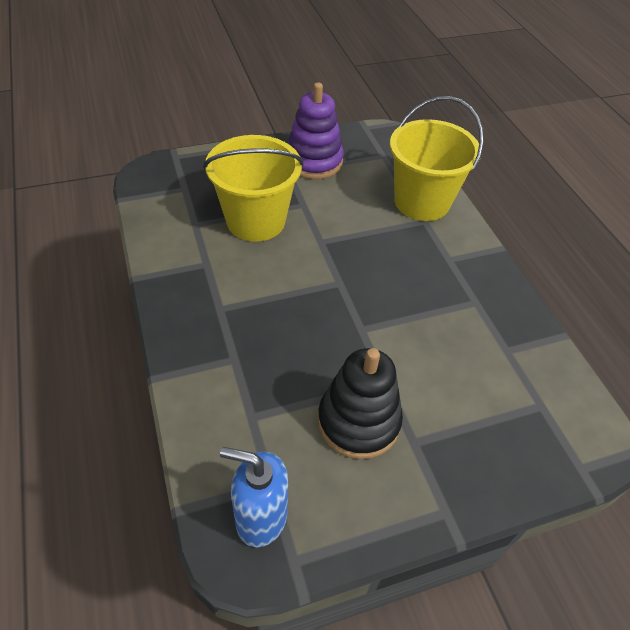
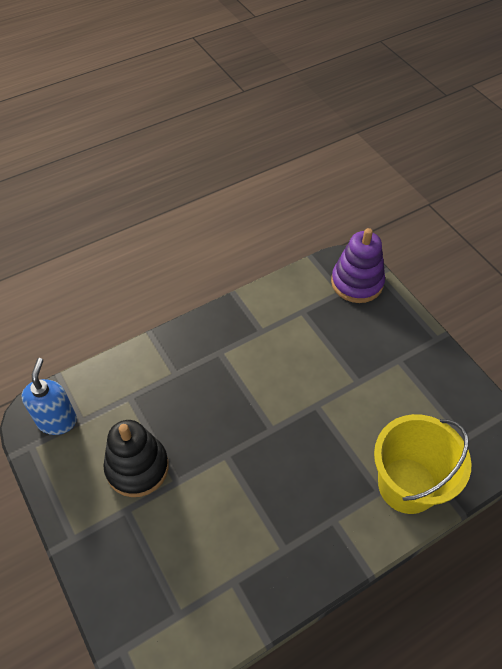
camera: 80 degrees right, 5 degrees up
yellow bucket [203,135,304,242] -> none
purple stacking toy [287,82,344,179] -> purple stacking toy moved to [331,228,385,303]

